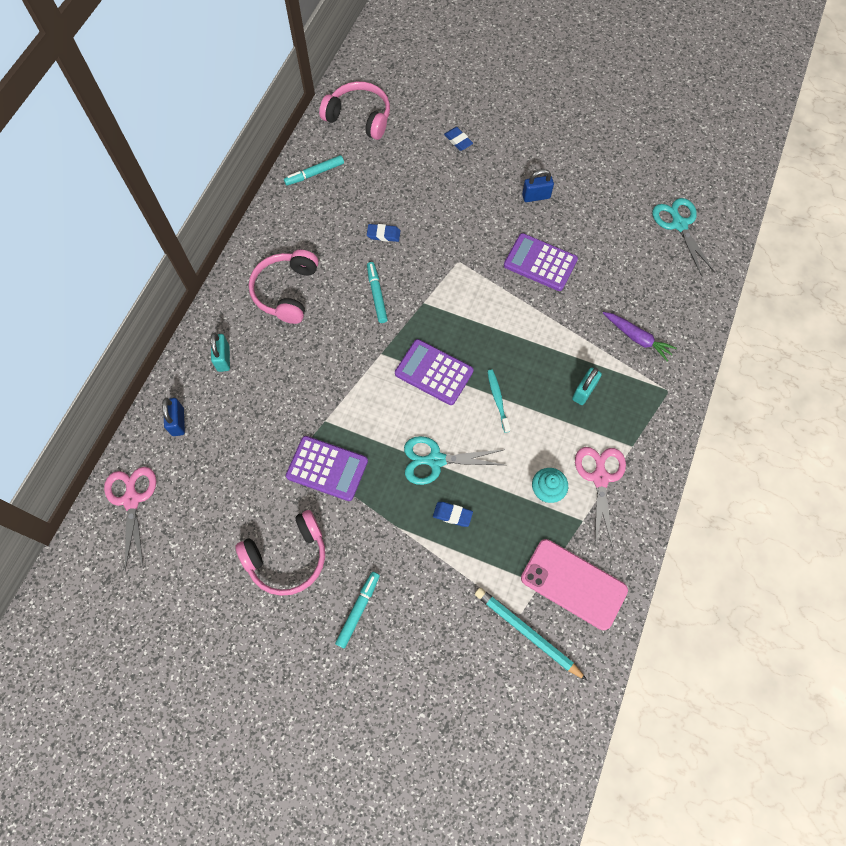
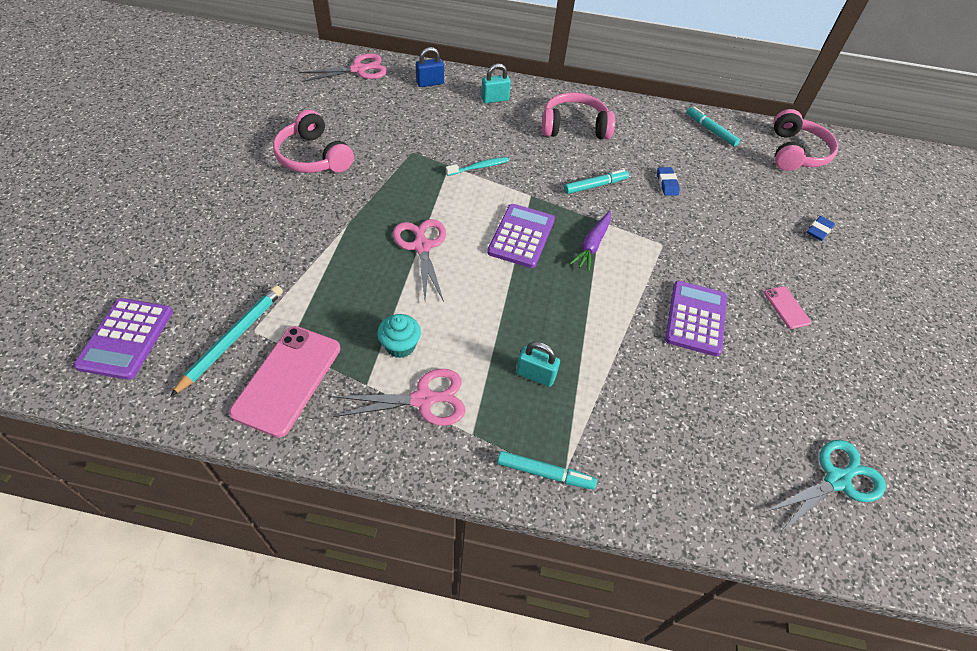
camera: 75 degrees right, 15 degrees down
purple calculator [286,436,368,501] -> purple calculator moved to [74,298,173,380]
turquoise marker [335,572,380,648] -> turquoise marker moved to [497,451,597,490]
turquoise scissors [404,436,504,485] -> pink scissors [393,219,446,302]
blue eraser [433,502,473,527] -> none
turquoise toothbrush [487,370,511,433] -> turquoise toothbrush moved to [446,157,509,176]
blue padlock [522,169,554,202] -> pink phone [764,286,811,329]
purple carrot [603,312,677,362] -> purple carrot moved to [570,211,611,272]

